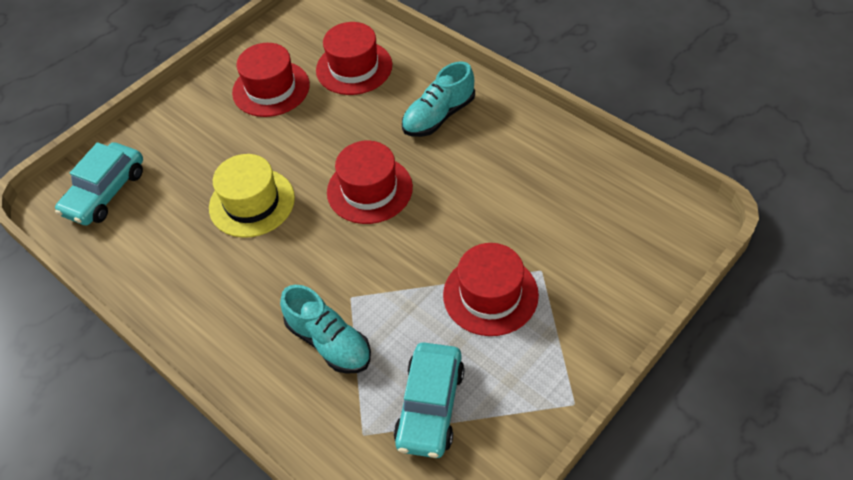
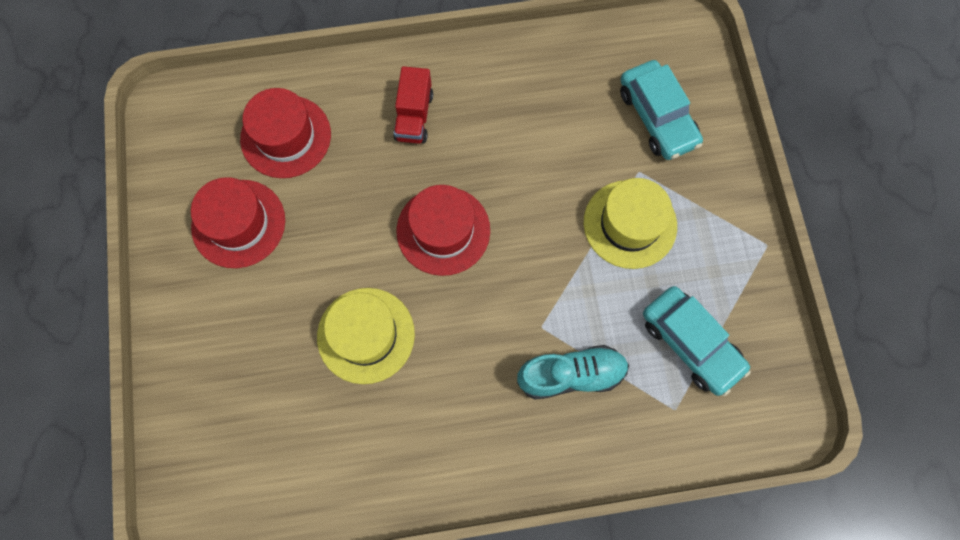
camera: 55 degrees left, 20 degrees up
turquoise car [55,142,143,225] -> turquoise car moved to [620,60,703,160]
turquoise shoe [402,61,475,137] -> red truck [393,66,433,144]
red hat [443,243,539,336] -> yellow hat [584,178,677,269]

